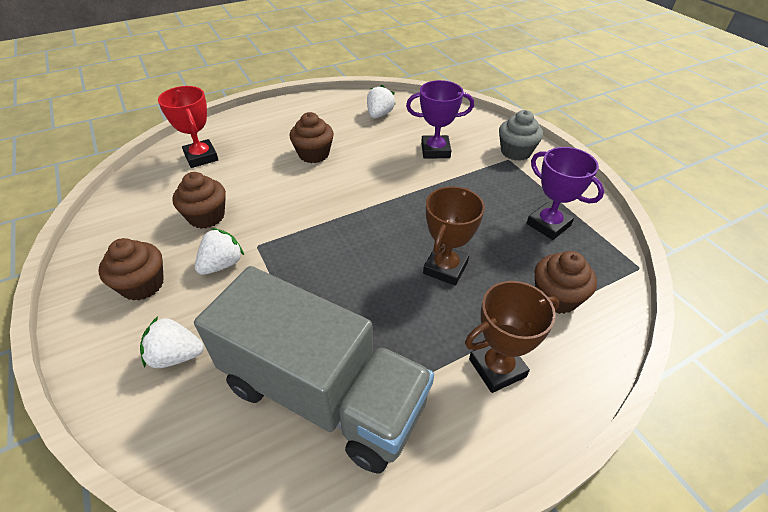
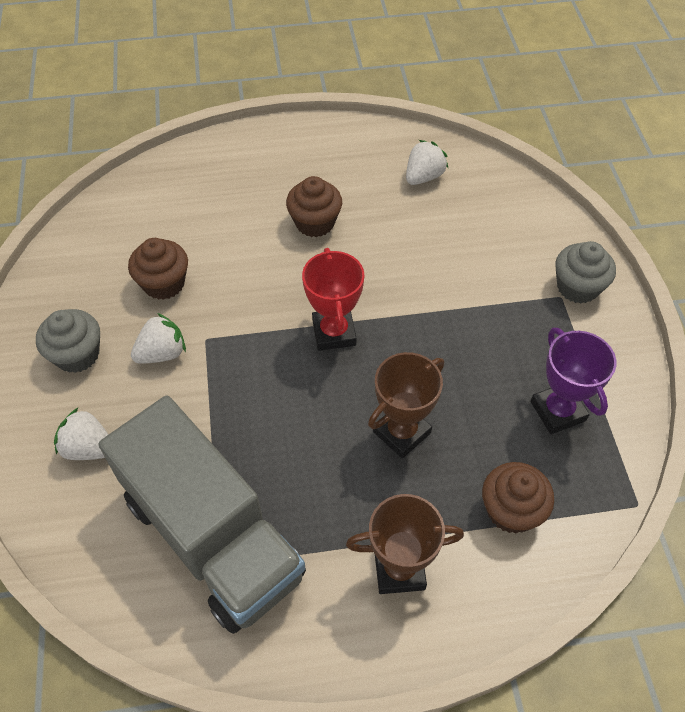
camera: 20 degrees right, 10 degrees up
brown cupcake [98,238,164,301] -> grey cupcake [36,309,100,373]
red trophy [158,86,218,168] -> red trophy moved to [302,248,364,351]
purple trophy [406,80,474,158] -> none

